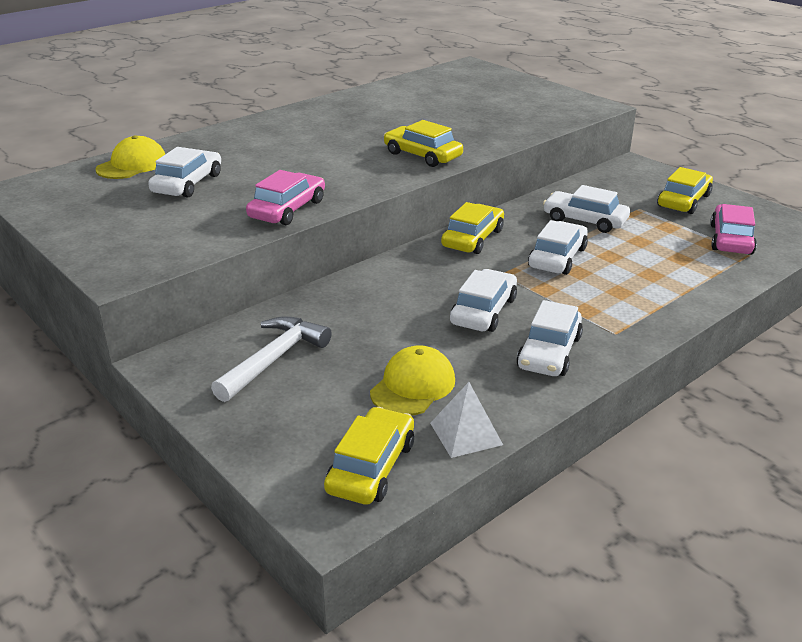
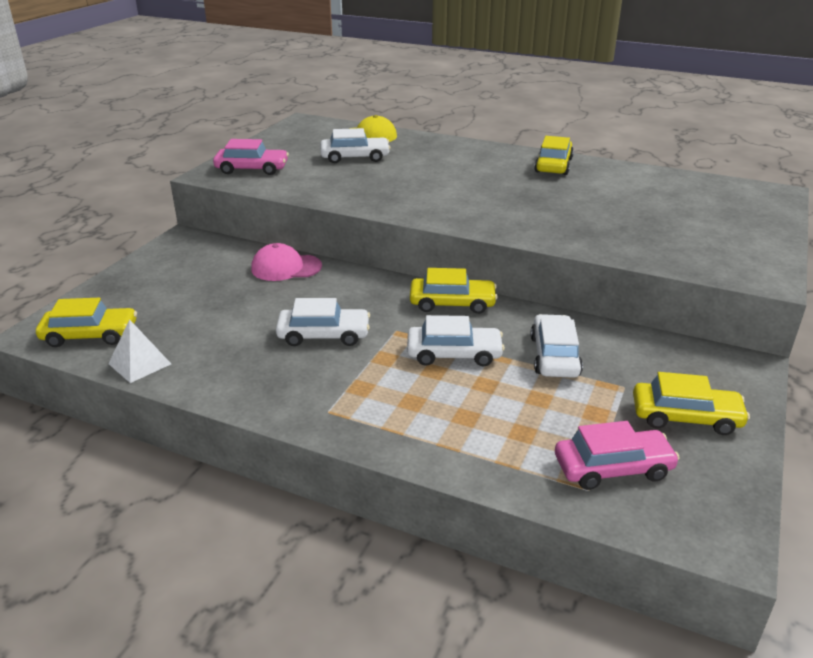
camera: 65 degrees right, 0 degrees up
white hammer [211,316,332,402] -> none
pink car [246,170,325,225] -> pink car moved to [213,139,289,175]
yellow cap [370,345,455,416] -> none
yellow car [384,120,463,167] -> yellow car moved to [534,136,574,175]
white car [516,300,583,376] -> none
none -> pink cap [251,243,322,281]

